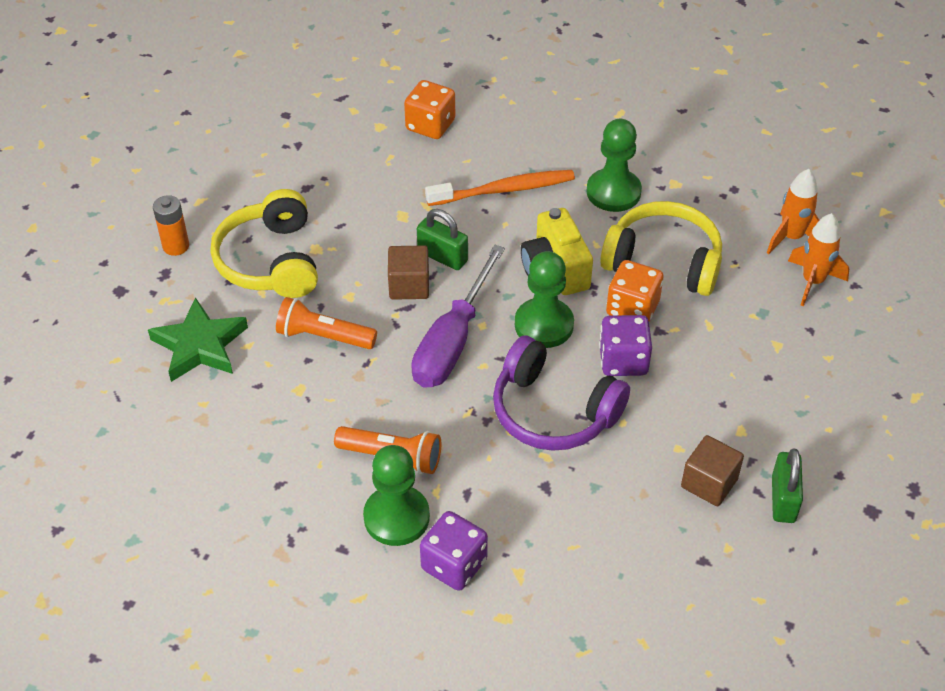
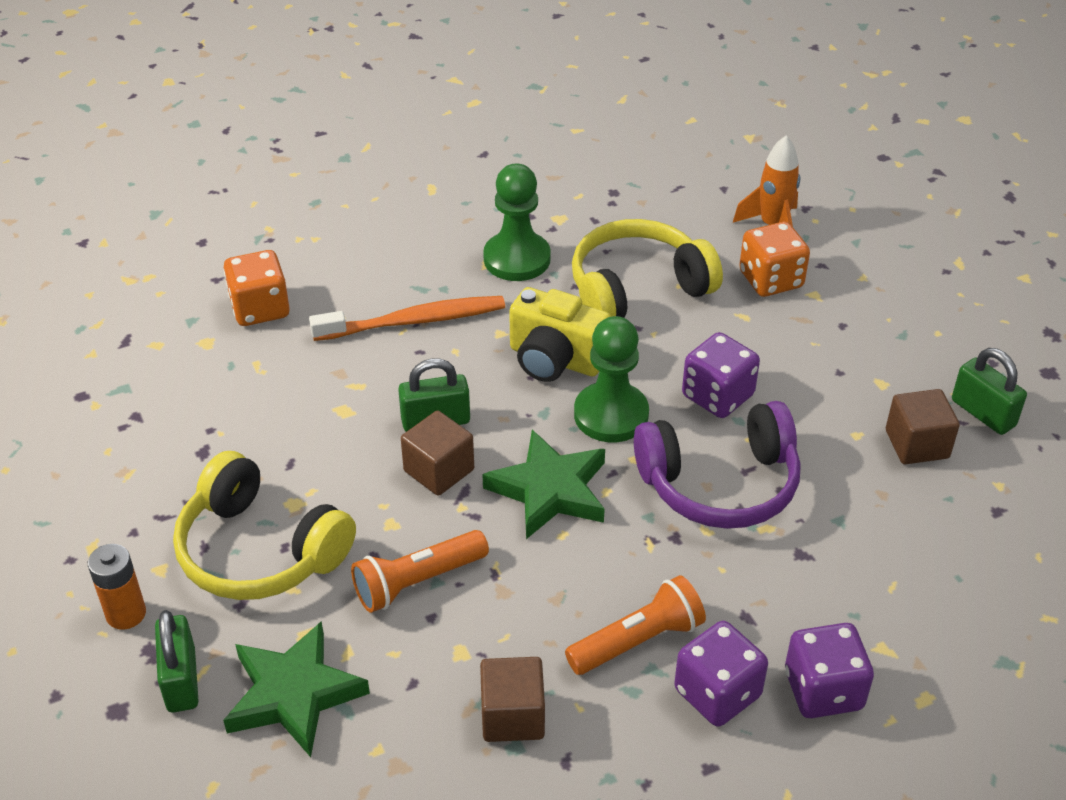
camera: 45 degrees left, 5 degrees down
green pawn [363,445,430,546] -> purple dice [674,621,768,727]
purple screwdriver [411,245,505,388] -> green star [482,429,605,539]
orange toothbrush [425,170,575,206] -> orange toothbrush turned 45 degrees clockwise [309,296,505,341]
orange dice [606,260,664,322] -> orange dice moved to [739,222,810,297]
orange rocket [767,169,819,254] -> none
none -> green padlock [155,610,198,713]
none -> brown cube [480,657,545,742]

